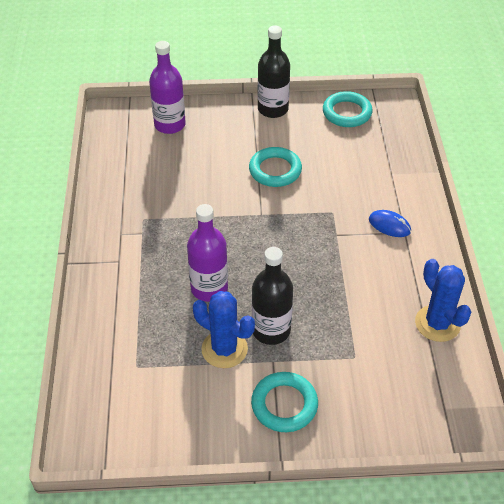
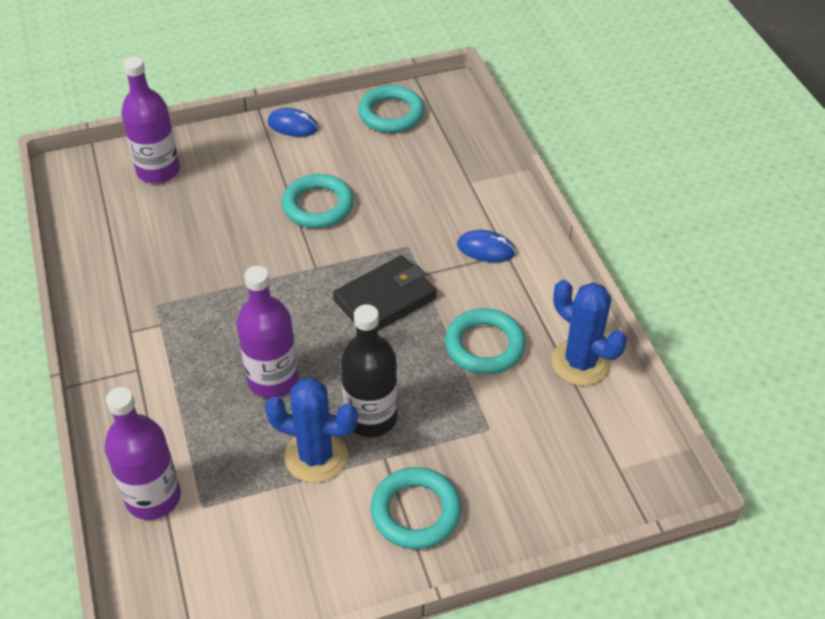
camera: 15 degrees left, 0 degrees up
black bottle [258,25,290,118] -> blue mouse [267,108,318,137]
none -> purple bottle [105,387,181,520]
none -> black wallet [333,255,437,330]
none -> turquoise ring [445,308,526,375]

